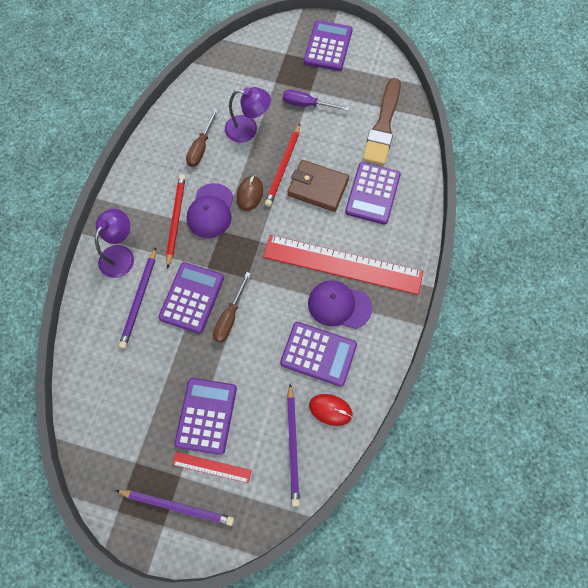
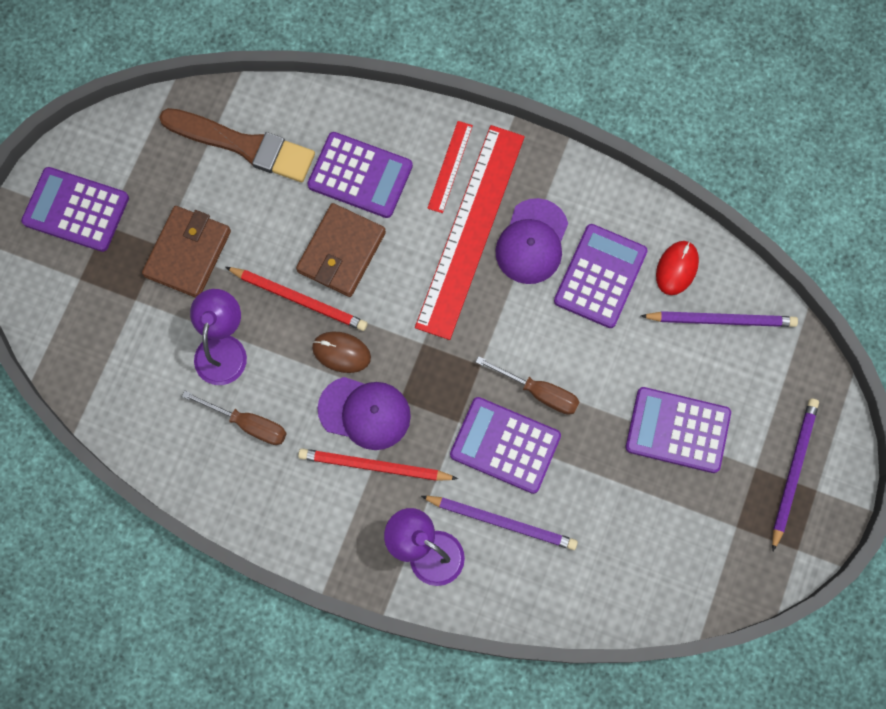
camera: 85 degrees left, 5 degrees up
red ruler [172,452,252,483] -> red ruler moved to [427,121,473,213]
purple screwdriver [283,89,350,111] -> brown wallet [142,206,231,298]

